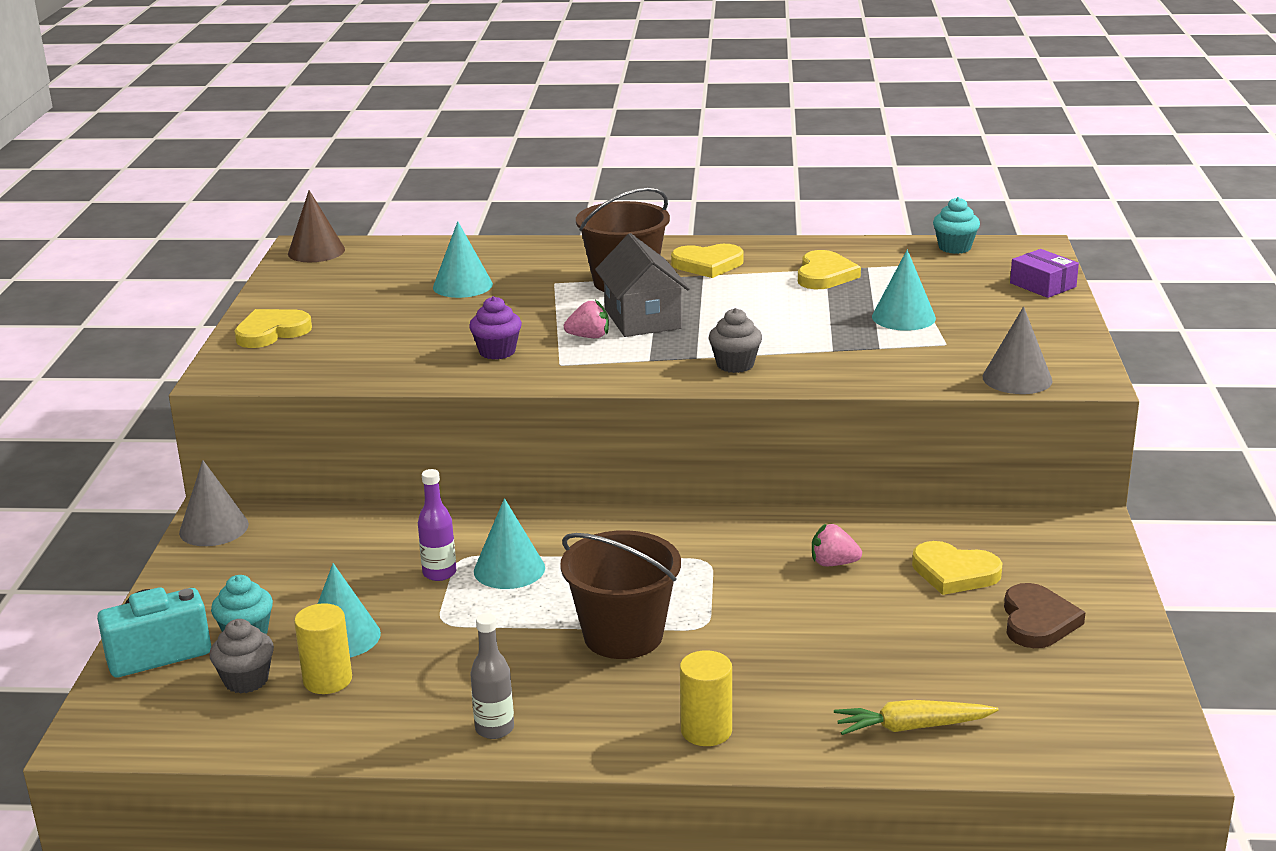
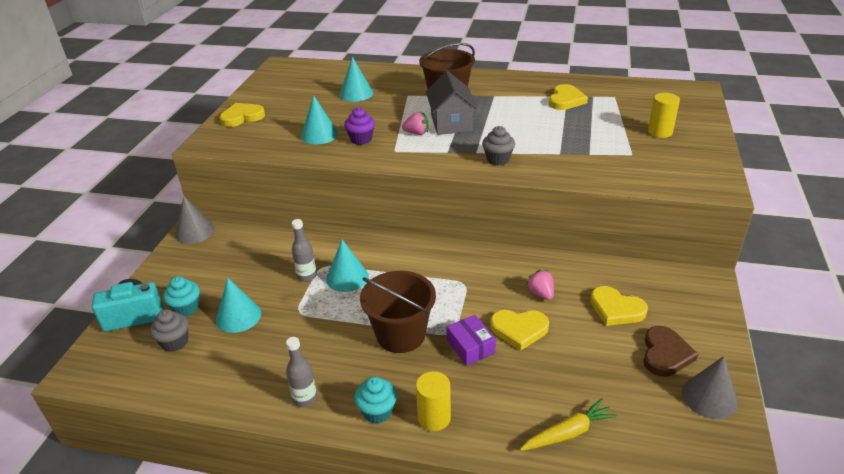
camera: 10 degrees right, 10 degrees up
brown cone [288,190,345,262] -> none
yellow cylinder [294,603,352,694] -> yellow cylinder moved to [648,93,680,138]
purple bottle [418,469,456,581] -> grey bottle [292,219,317,282]
yellow heart [671,244,744,278] -> yellow heart moved to [490,310,549,351]
pink strawberry [812,523,862,566] -> pink strawberry turned 45 degrees clockwise [526,270,554,300]
yellow carrot [834,700,998,735] -> yellow carrot turned 150 degrees clockwise [520,398,618,451]
turquoise cone [872,250,936,331] -> turquoise cone moved to [301,95,338,144]
turquoise cupcake [933,197,980,254] -> turquoise cupcake moved to [354,377,397,424]
grey cone [982,307,1053,394] -> grey cone moved to [682,356,738,419]
purple box [1010,249,1079,298] -> purple box moved to [447,315,496,366]

